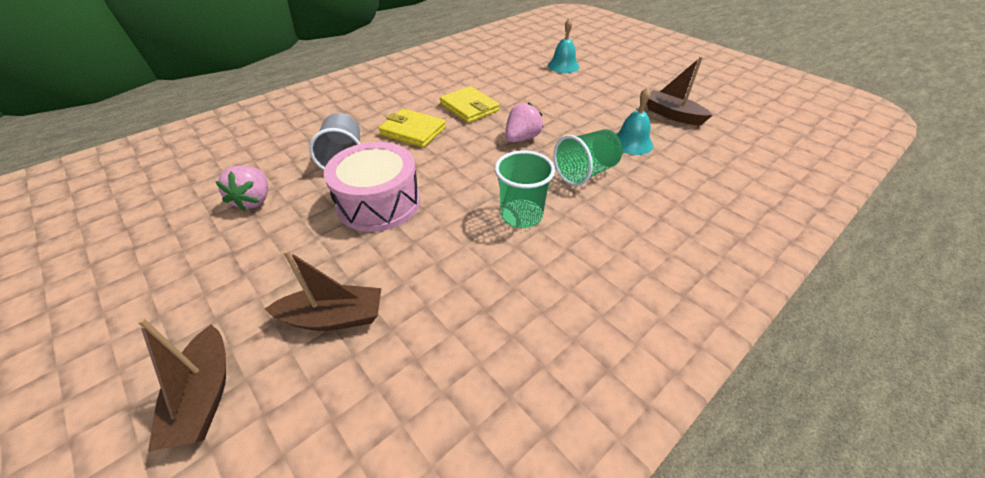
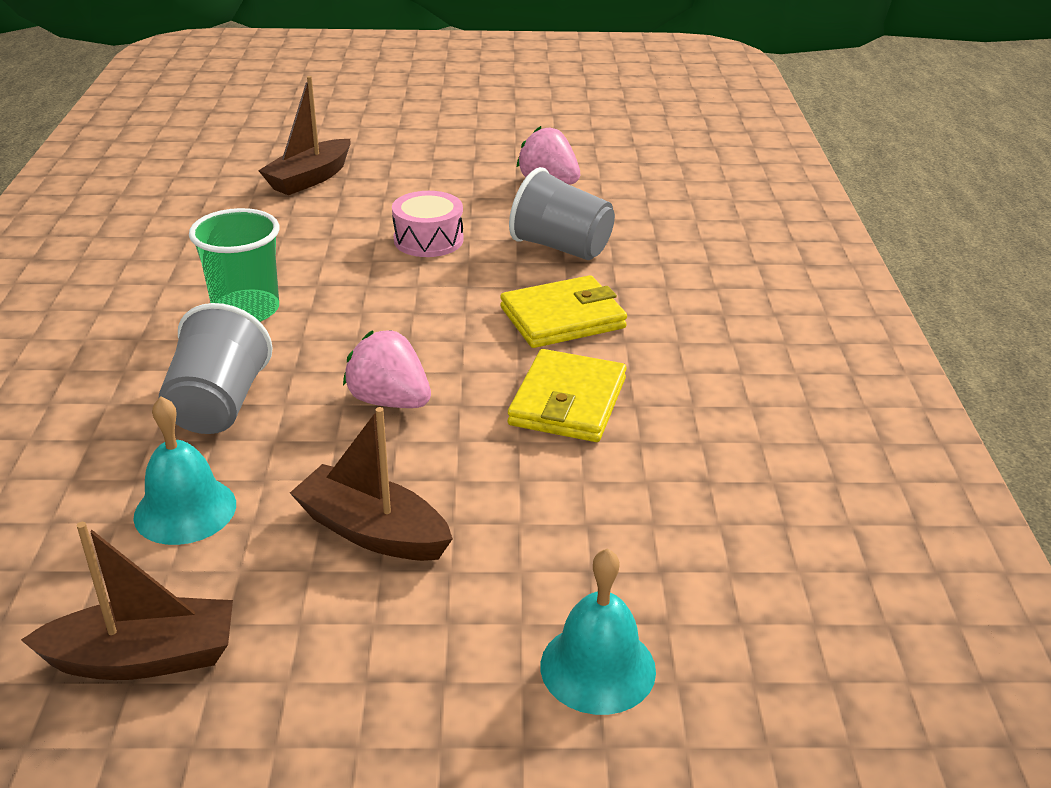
camera: 130 degrees right, 10 degrees down
brown boat [137,318,226,451] -> brown boat moved to [290,407,453,561]
pink drum [324,142,420,232] -> pink drum [392,191,463,257], size x0.59
yellow wallet [440,86,499,123] -> yellow wallet turned 75 degrees counterclockwise [508,349,627,442]
pink strawberry [505,102,543,143] -> pink strawberry turned 135 degrees clockwise [343,330,431,408]
green cup [553,129,623,186] -> grey cup [159,303,272,434]

